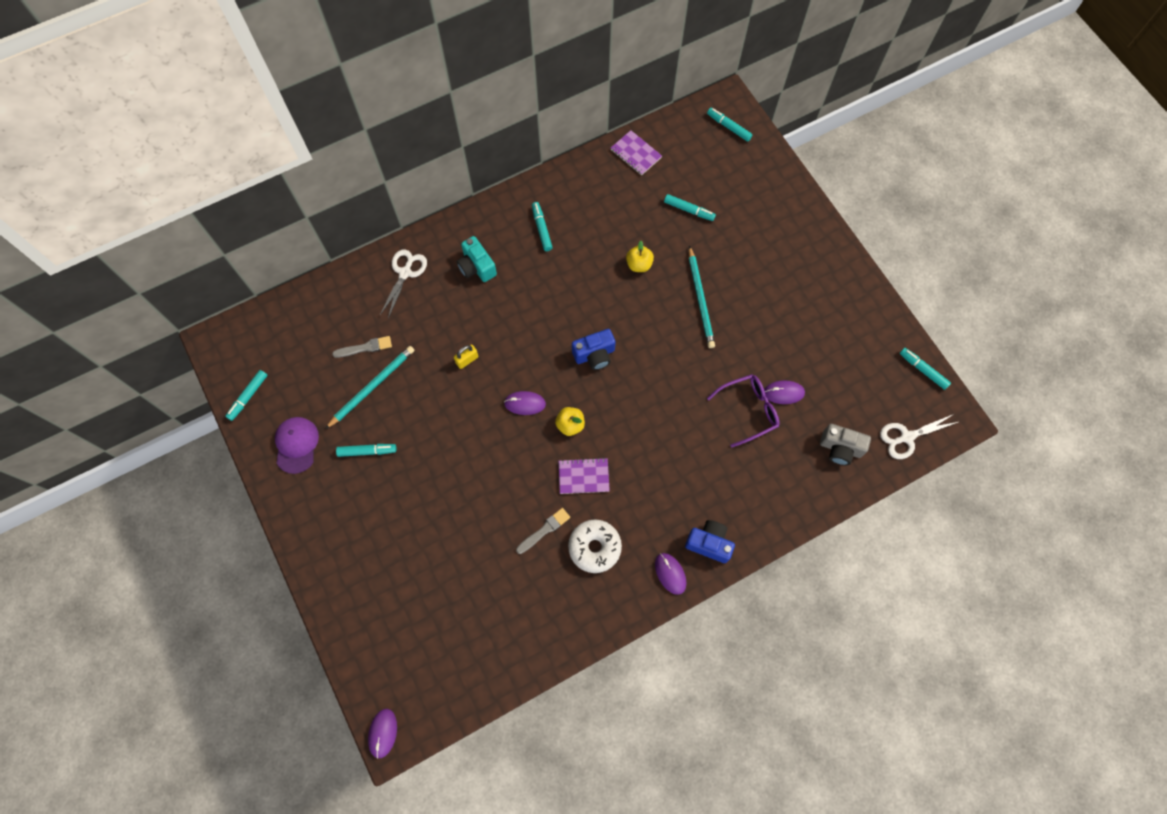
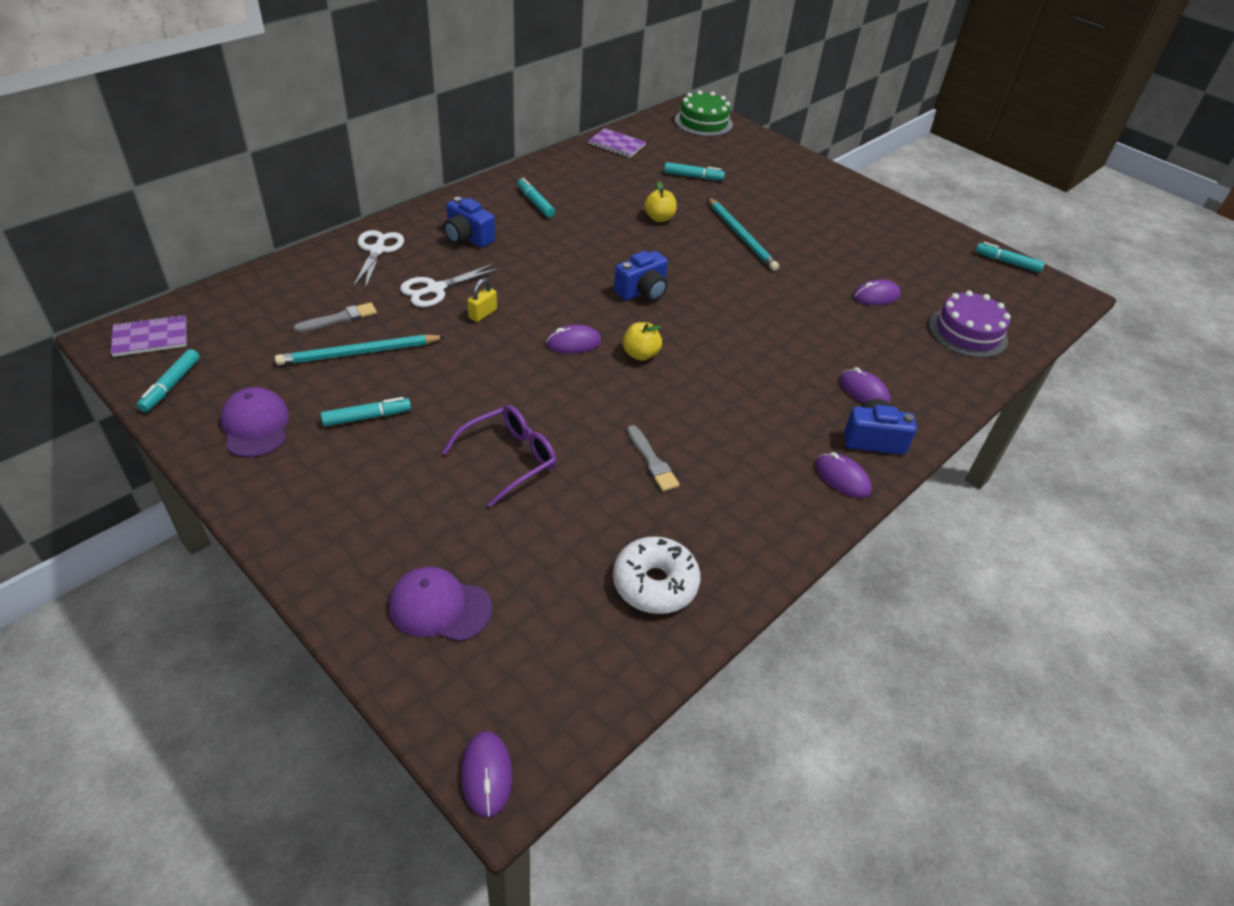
camera: 20 degrees left, 25 degrees down
turquoise pencil [325,346,415,429] -> turquoise pencil turned 135 degrees counterclockwise [275,334,446,365]
turquoise camera [456,236,497,282] -> blue camera [444,197,495,248]
grey brush [516,508,570,554] -> grey brush turned 120 degrees clockwise [627,425,680,492]
purple notebook [558,458,610,494] -> purple notebook moved to [111,315,186,357]
white donut [568,519,622,573] -> white donut moved to [613,536,701,614]
turquoise marker [707,108,753,142] -> green cake [675,90,733,136]
purple glasses [707,374,780,447] -> purple glasses moved to [442,405,556,507]
grey camera [820,424,871,465] -> purple cake [929,290,1011,358]
white scissors [880,414,958,459] -> white scissors moved to [400,264,500,307]
none -> purple cap [389,567,492,642]
none -> purple mouse [840,367,890,404]

